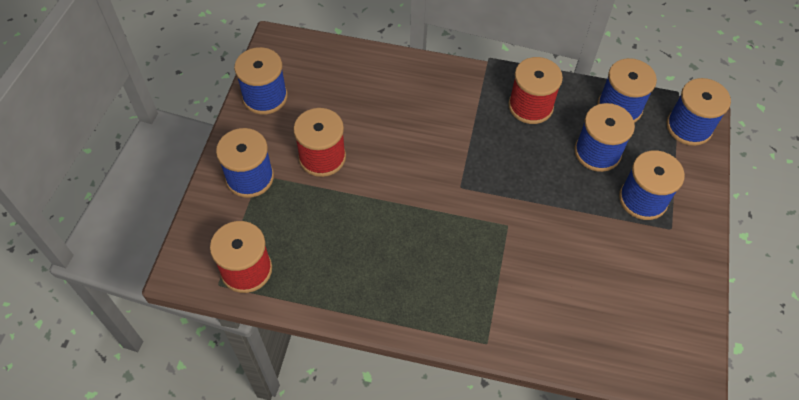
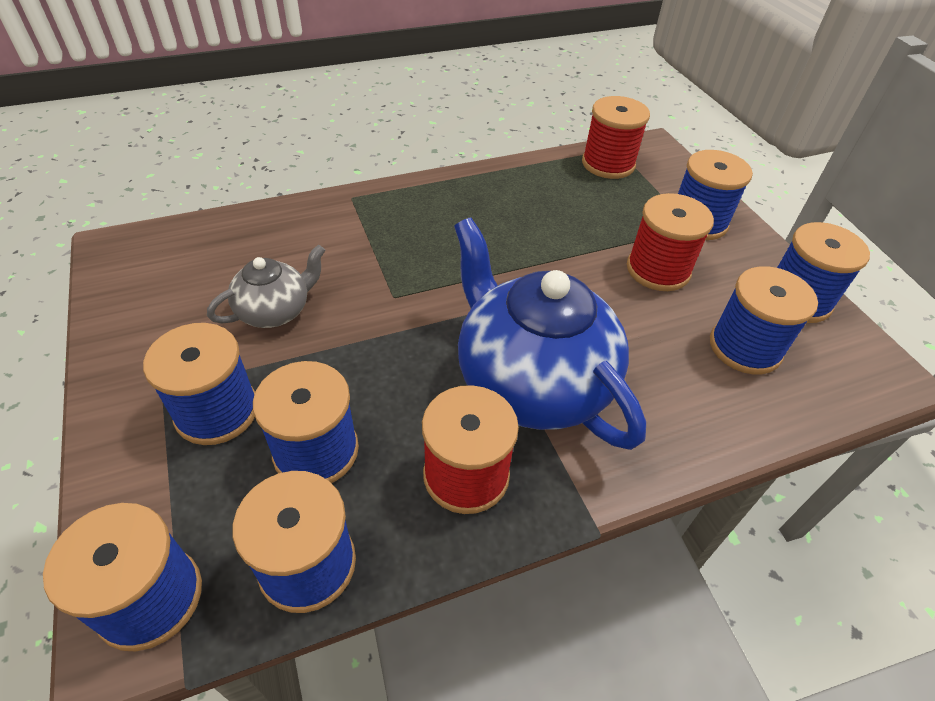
camera: 145 degrees right, 10 degrees down
none -> grey teapot [207,244,325,328]
none -> blue teapot [454,217,646,450]
none -> blue spool [710,266,818,374]

